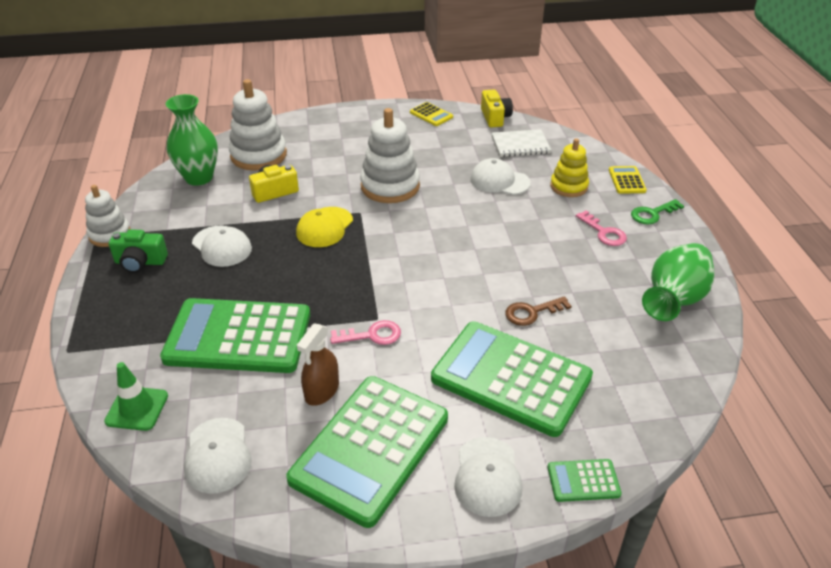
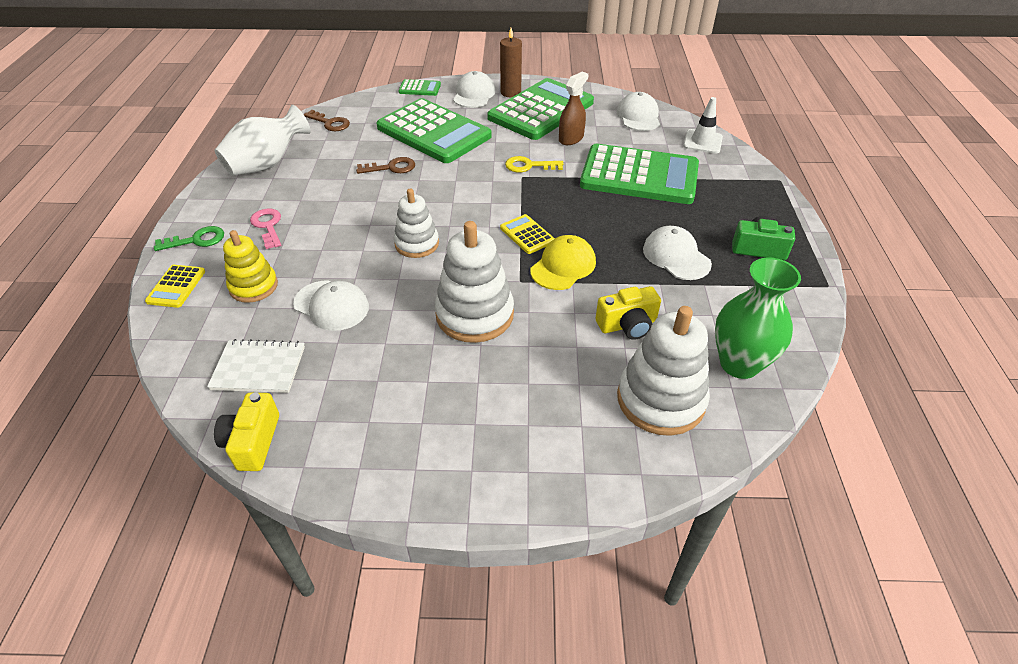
camera: 170 degrees left, 5 degrees up
white stacking toy [85,185,130,247] -> white stacking toy moved to [394,189,439,258]
green traffic cone [104,362,168,431] -> white traffic cone [683,97,723,154]
pink key [330,320,401,345] -> yellow key [505,156,564,172]
yellow calculator [410,102,453,126] -> yellow calculator moved to [500,214,555,254]
green vase [642,243,715,321] -> white vase [215,105,311,176]
none -> brown key [303,110,350,131]
none -> brown candle [500,28,522,97]

